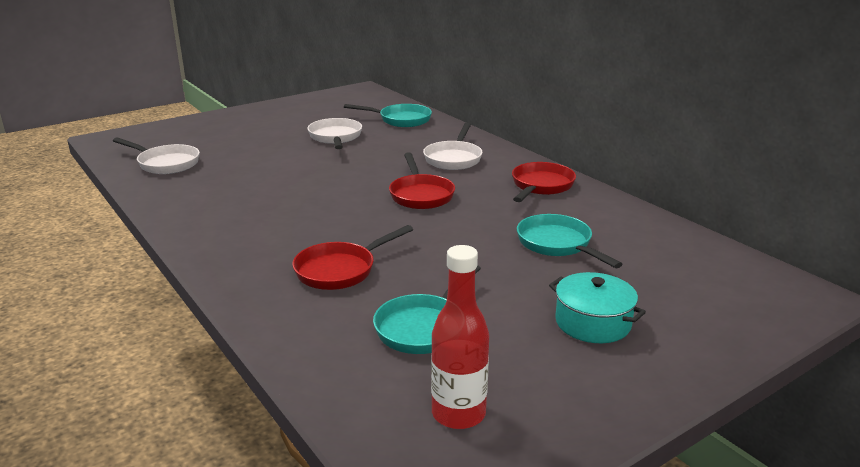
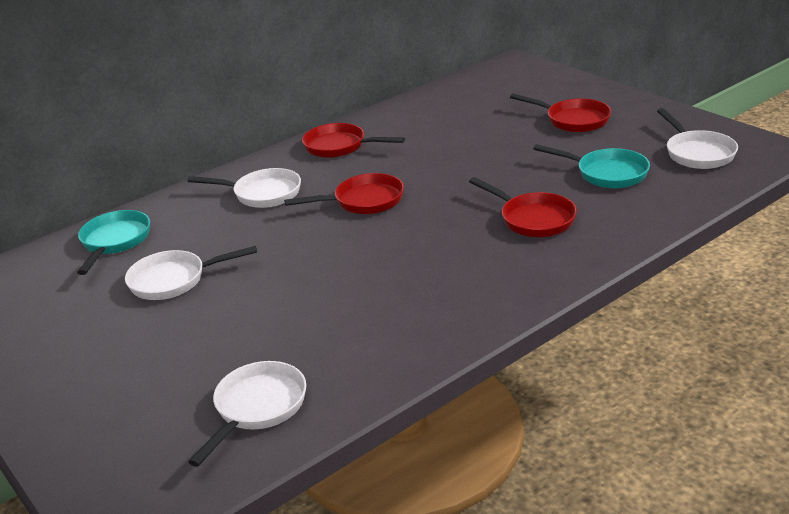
camera: 90 degrees left, 5 degrees up
red bottle [431,245,489,429] -> white pan [657,108,738,169]
turquoise pan [517,214,622,268] -> none
turquoise pot [549,272,646,343] -> red pan [510,93,611,132]

